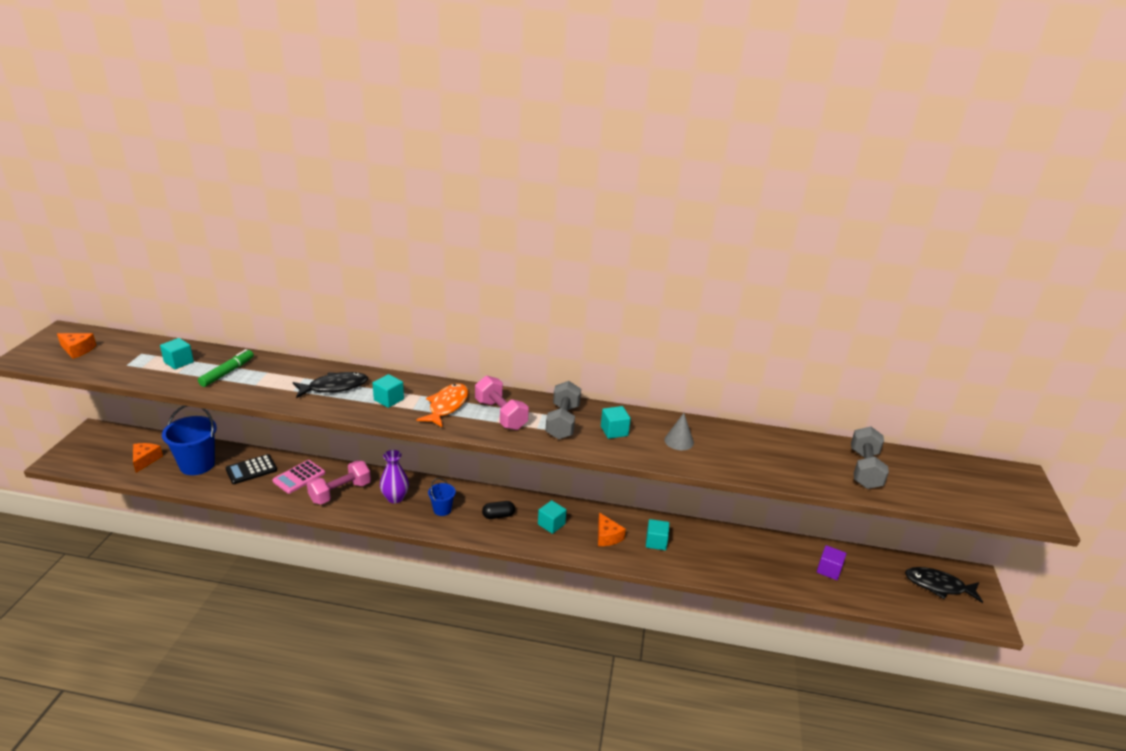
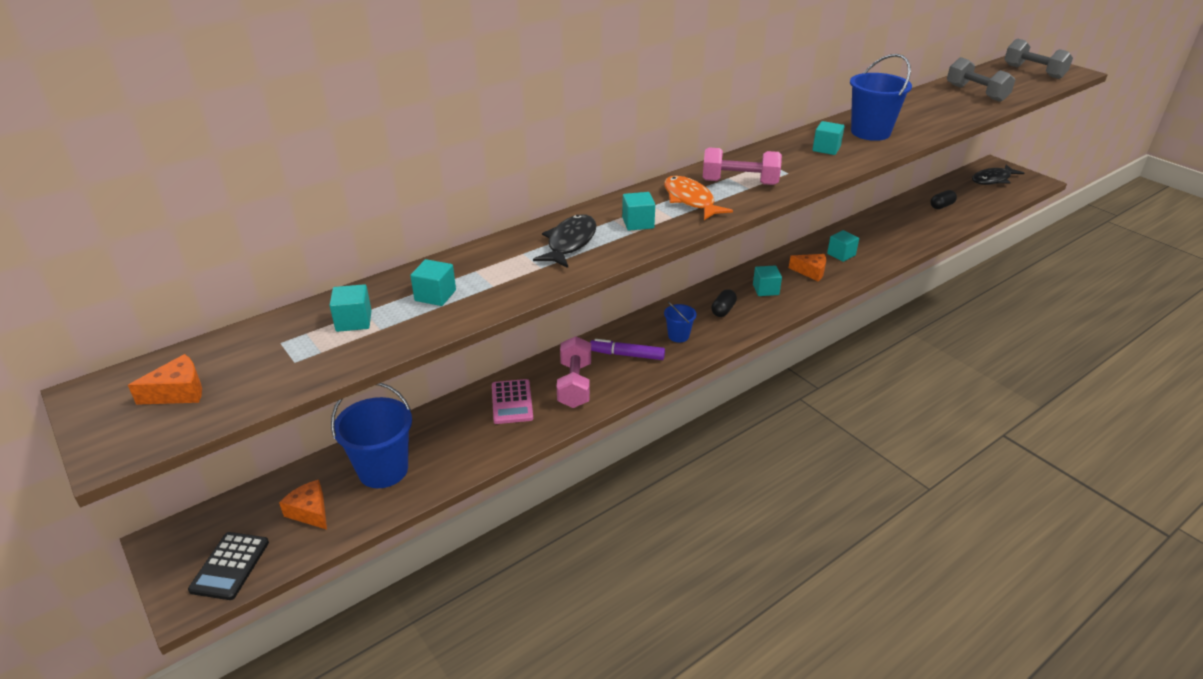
camera: 45 degrees left, 5 degrees up
green marker [198,349,254,387] -> turquoise cube [410,259,456,306]
black calculator [225,454,277,484] -> black calculator moved to [188,532,269,600]
purple vase [380,450,409,503] -> purple marker [590,339,665,360]
grey dumbbell [546,381,581,439] -> grey dumbbell moved to [1005,38,1073,79]
grey cone [664,413,694,450] -> blue bucket [850,54,912,141]
purple cube [817,545,846,580] -> black capsule [930,190,957,209]

